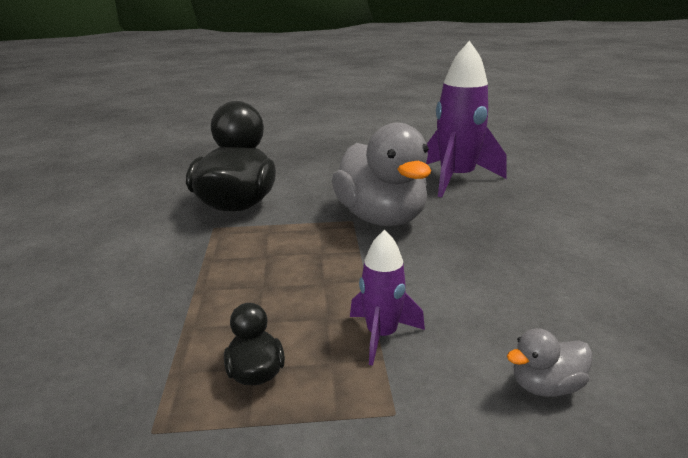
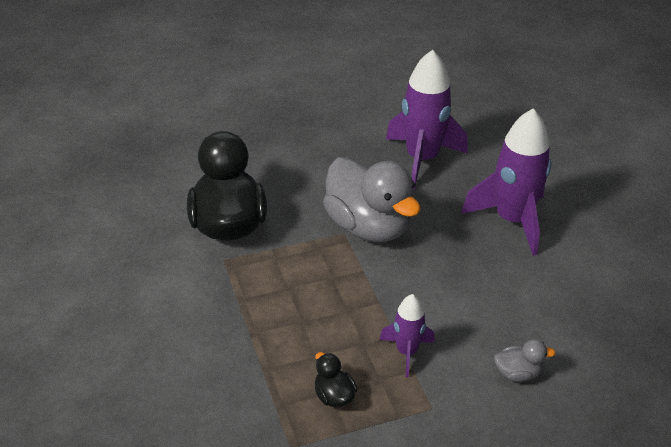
camera: 15 degrees left, 15 degrees up
grey duck [507,328,592,397] -> grey duck turned 150 degrees counterclockwise [494,339,556,382]
none -> purple rocket [461,108,551,256]

